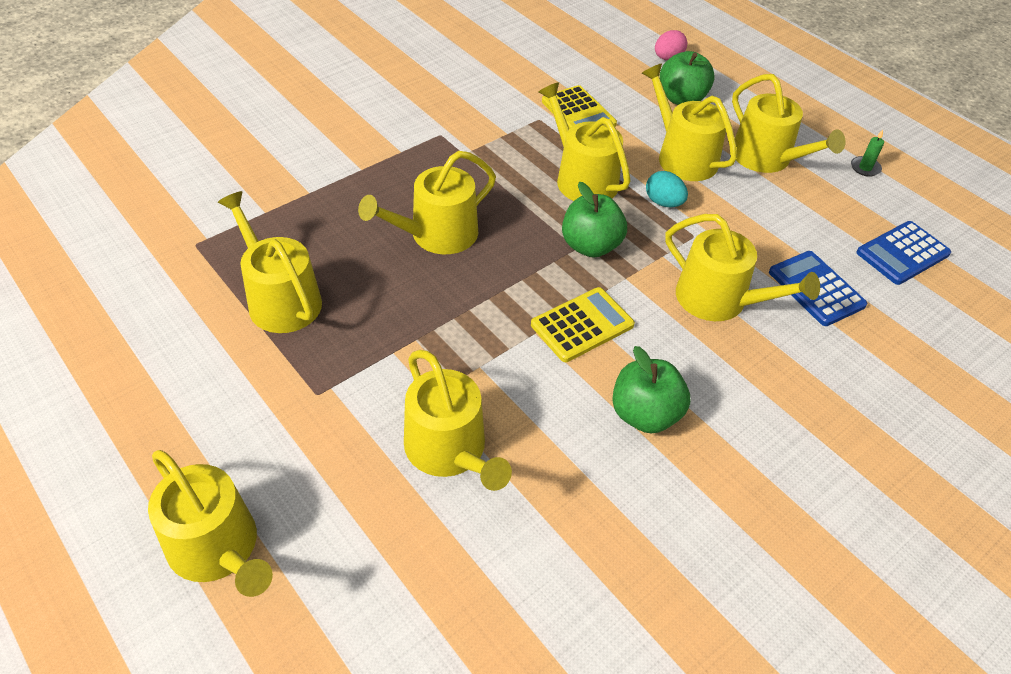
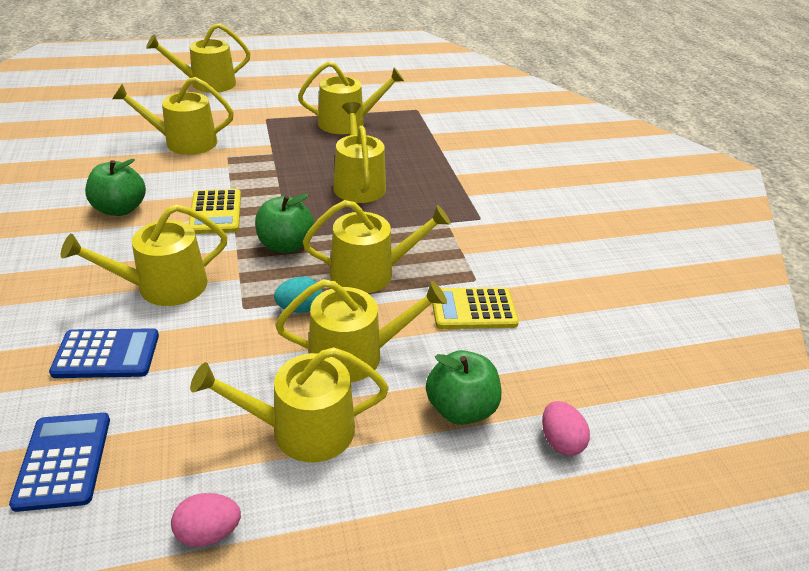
camera: 115 degrees right, 10 degrees down
green candle [851,130,884,177] -> pink egg [171,493,241,547]

